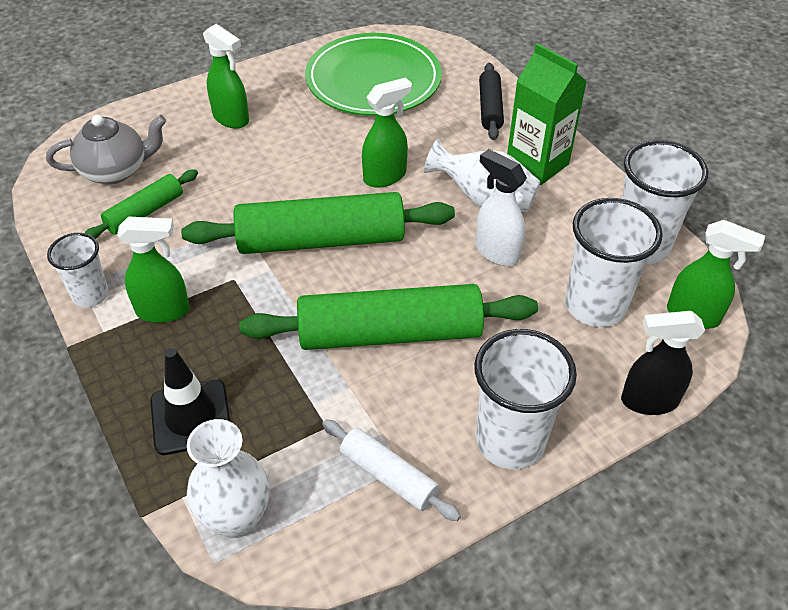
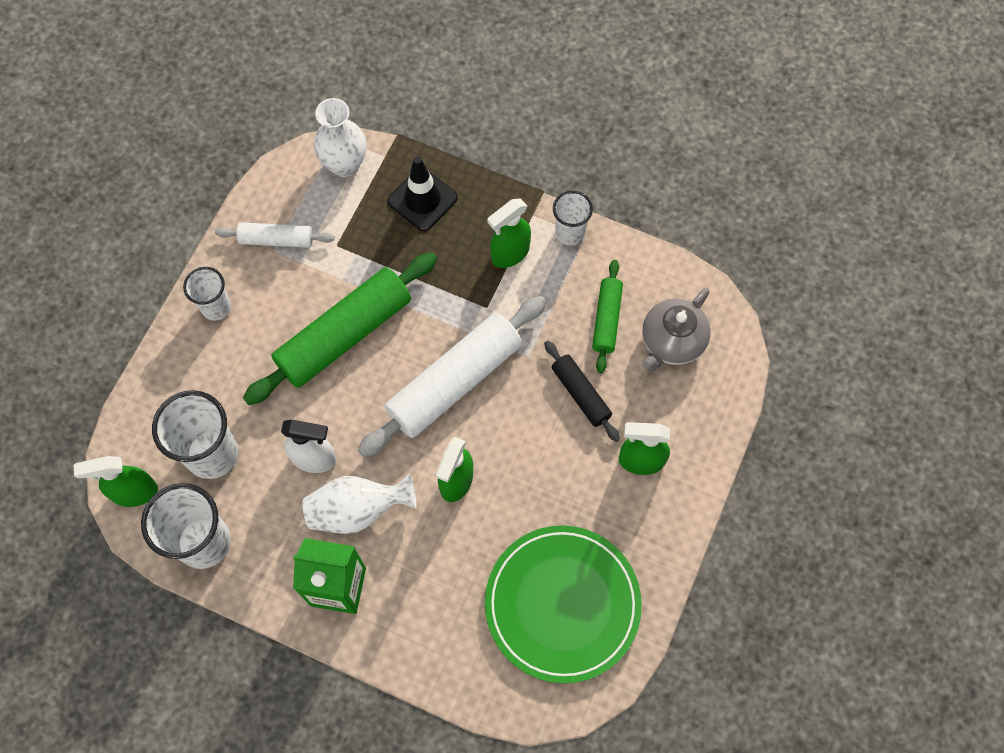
camera: 145 degrees right, 20 degrees up
green rolling pin [181,192,455,254] -> white rolling pin [358,296,546,457]
white cup [474,329,577,469] -> white cup [183,267,231,321], size x0.59
black rolling pin [479,63,504,140] -> black rolling pin moved to [544,341,620,442]
black spray bottle [621,311,705,415] -> none

